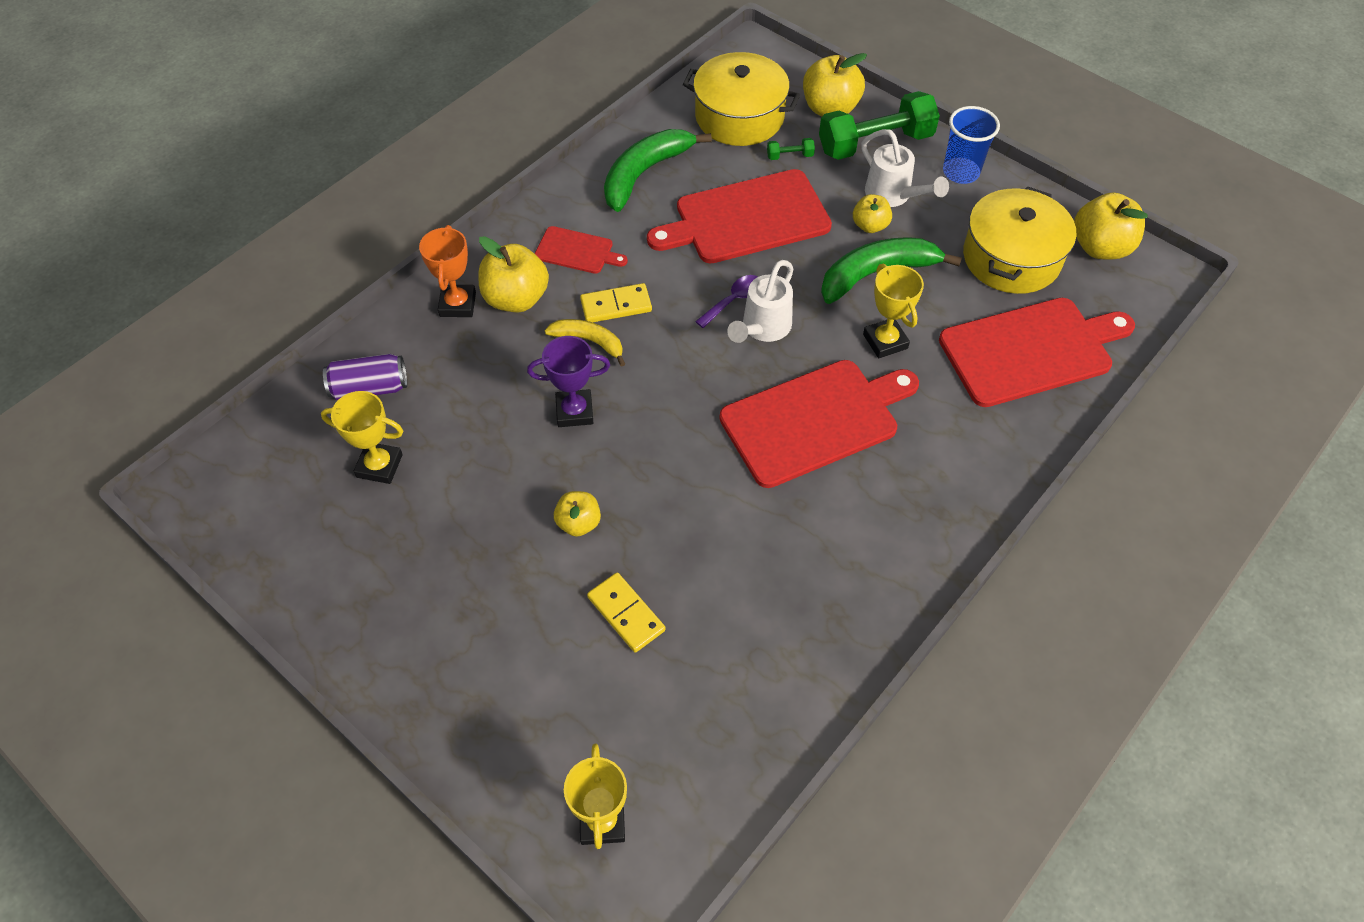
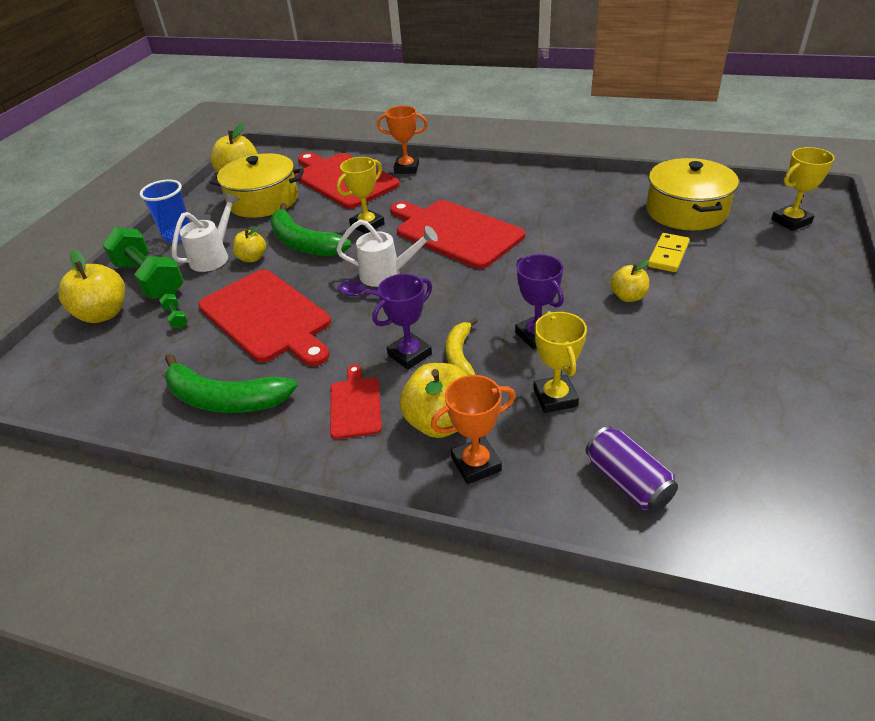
camera: 110 degrees left, 15 degrees down
yellow trophy [321,391,403,484] -> yellow trophy moved to [533,311,587,413]
yellow domino [580,283,652,322] -> purple trophy [372,274,432,370]
yellow pot [683,52,800,146] -> yellow pot moved to [646,158,739,230]
none -> orange trophy [377,106,428,174]

